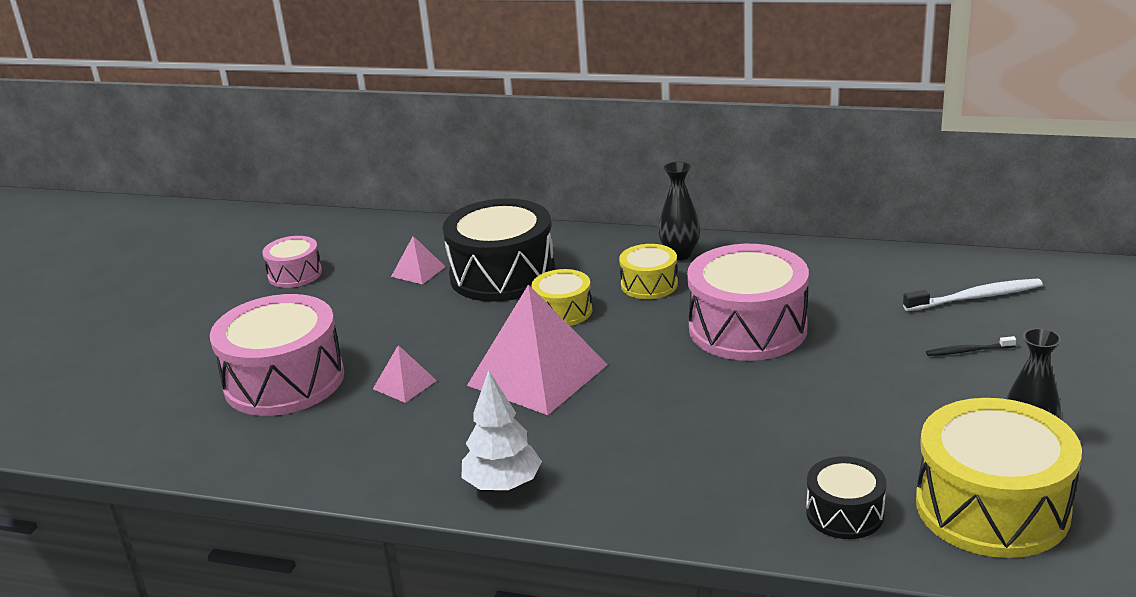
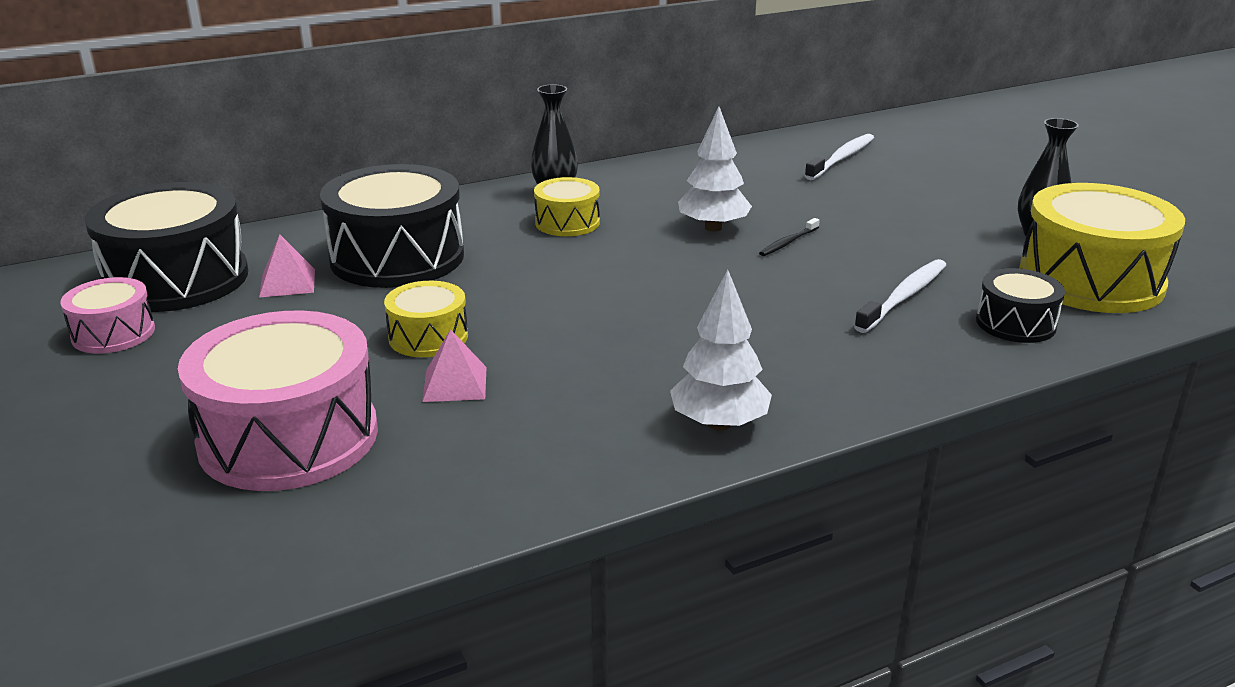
camera: 45 degrees left, 0 degrees up
pink pyramid [467,285,608,415] -> none
yellow drum [531,269,592,326] -> yellow drum moved to [384,281,468,357]
pink drum [687,244,809,361] -> white tree [678,107,752,232]
black toothbrush [926,336,1016,356] -> black toothbrush moved to [759,218,820,256]
none -> black drum [85,182,248,312]
none -> white toothbrush [854,259,946,333]

